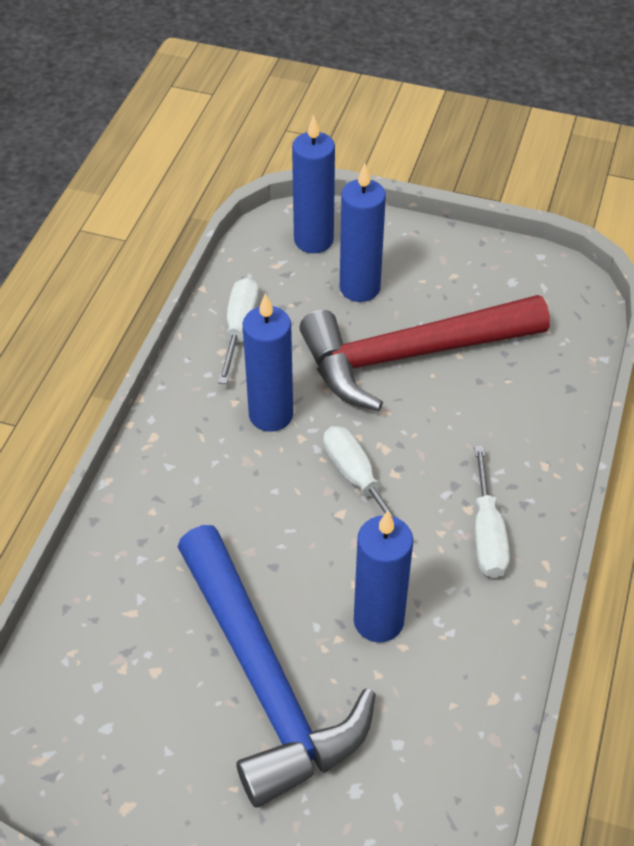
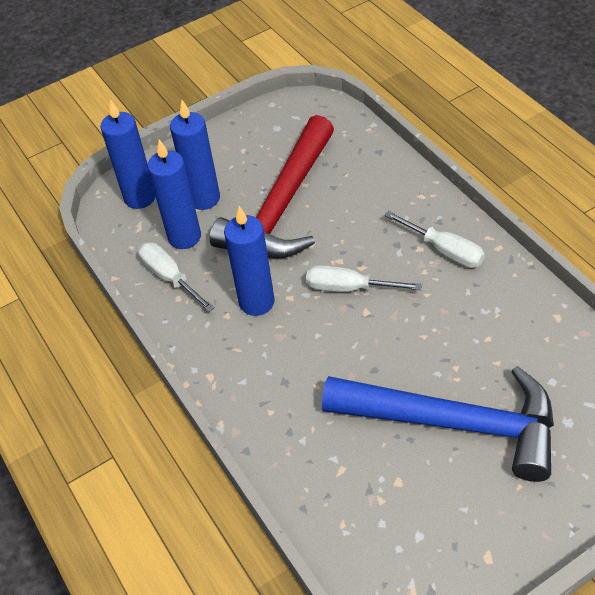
camera: 45 degrees left, 0 degrees up
blue candle [354,511,413,643] -> blue candle moved to [147,139,201,249]

